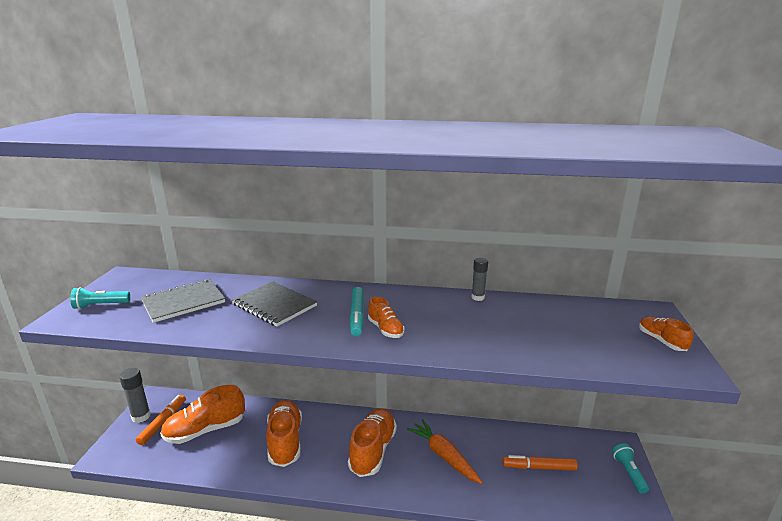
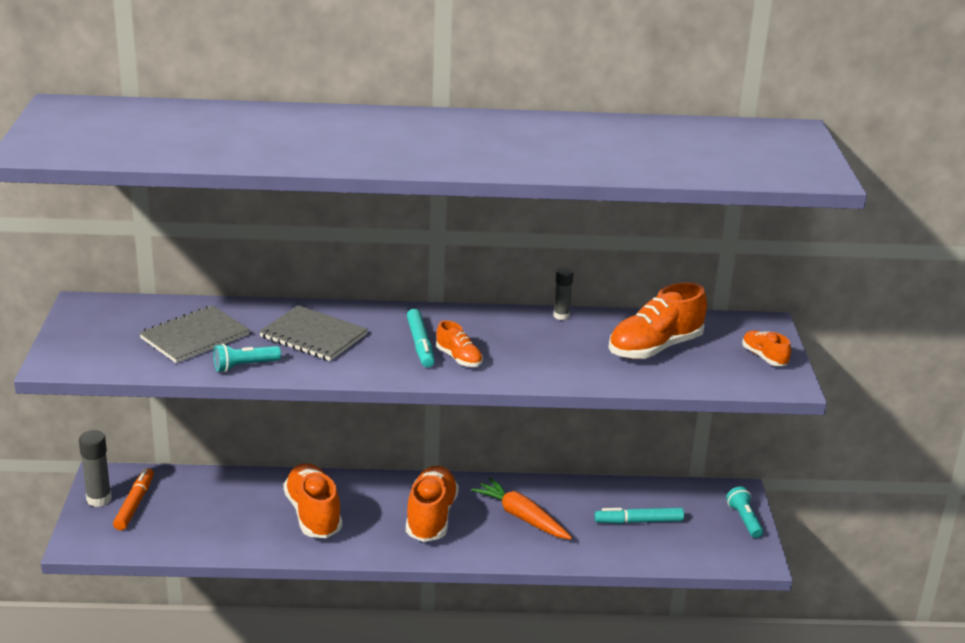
camera: 10 degrees left, 5 degrees up
turquoise flashlight [70,287,130,309] -> turquoise flashlight moved to [213,344,281,372]
orange shoe [160,385,245,444] -> orange shoe moved to [609,282,707,359]
orange marker [502,455,578,471] -> turquoise marker [595,508,684,524]

